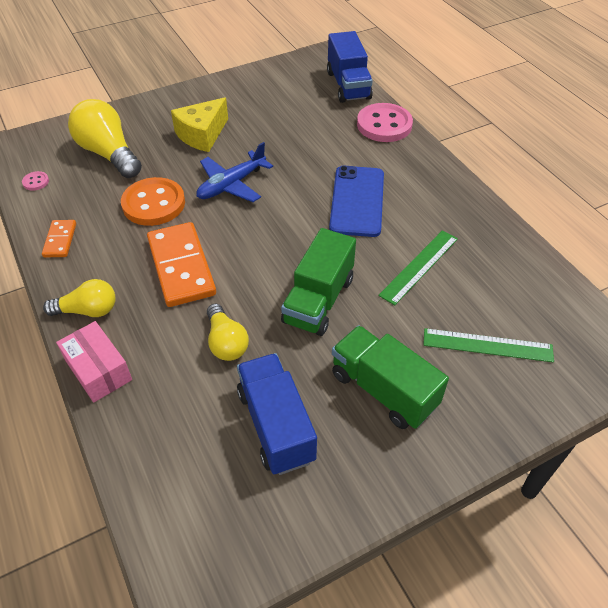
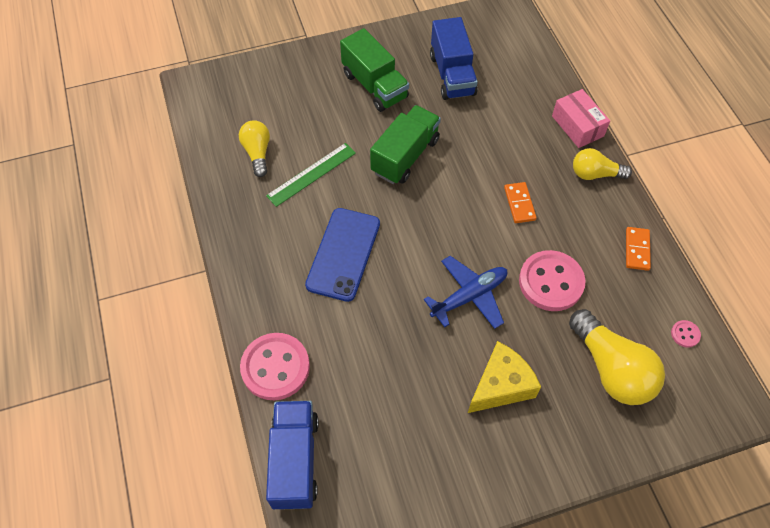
camera: 170 degrees left, 10 degrees up
orange button [121,177,185,226] -> pink button [519,250,586,311]
orange domino [147,222,216,307] -> orange domino [504,182,537,223], size x0.51
yellow light bulb [207,303,249,361] -> yellow light bulb moved to [239,120,270,177]
green ruler [423,328,554,362] -> none

